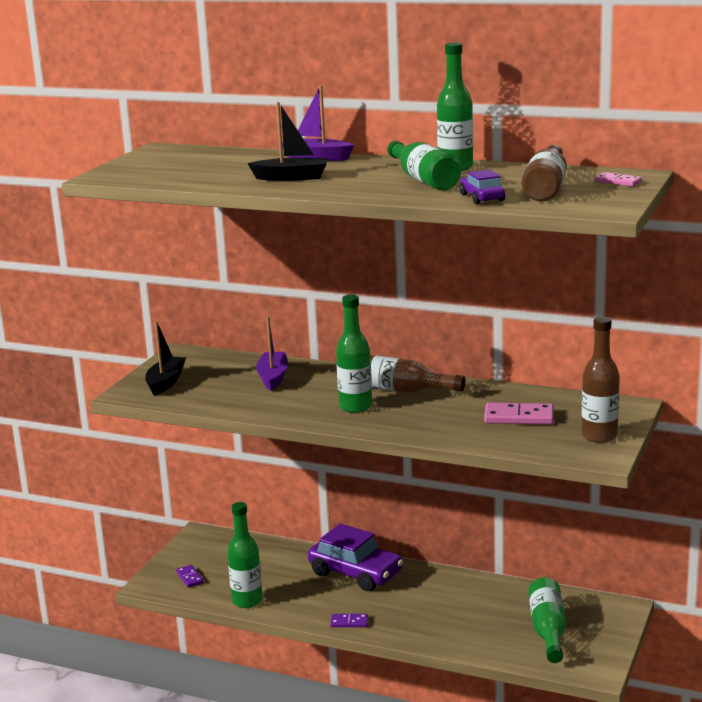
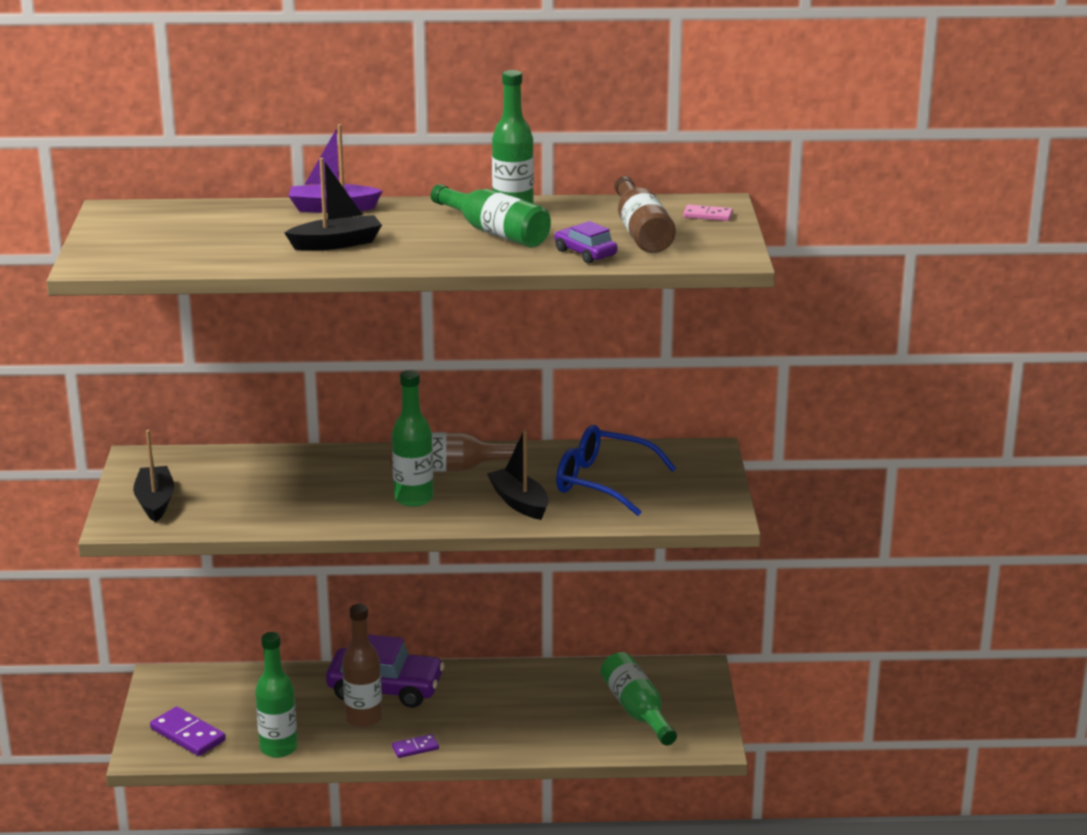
camera: 25 degrees left, 5 degrees up
purple domino [176,565,204,588] -> purple domino [150,707,226,756], size x1.72
purple boat [256,316,288,391] -> none
pink domino [484,402,554,425] -> blue glasses [556,425,676,516]
brown bottle [582,317,620,443] -> brown bottle moved to [342,604,382,727]
none -> black boat [487,430,549,520]

